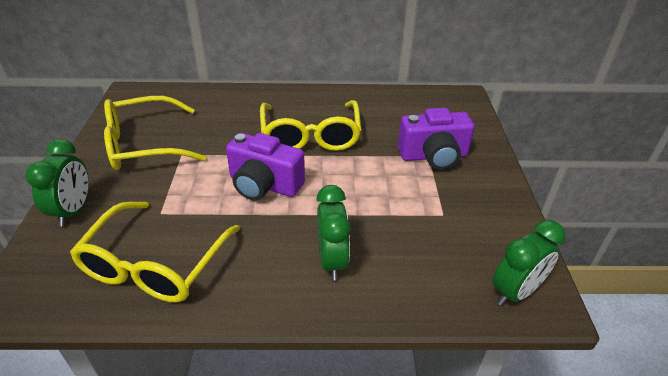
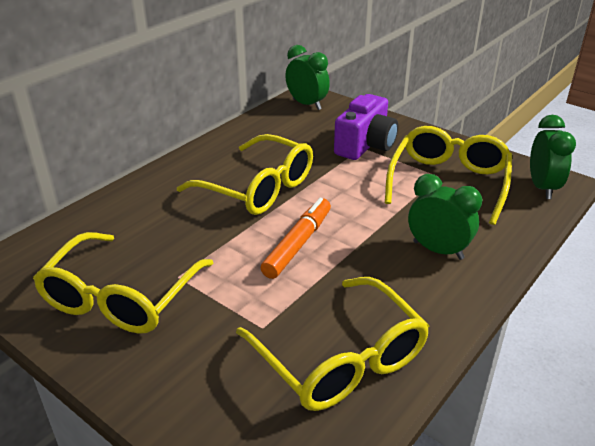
camera: 50 degrees left, 5 degrees down
green clock [26,139,89,227] -> green clock moved to [285,45,330,110]
purple camera [226,133,305,200] -> orange marker [261,198,331,279]
none -> yellow glasses [385,126,512,225]

